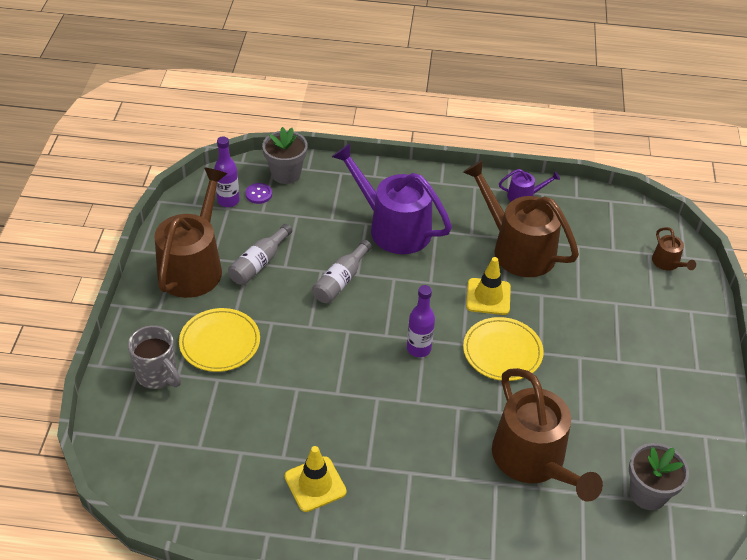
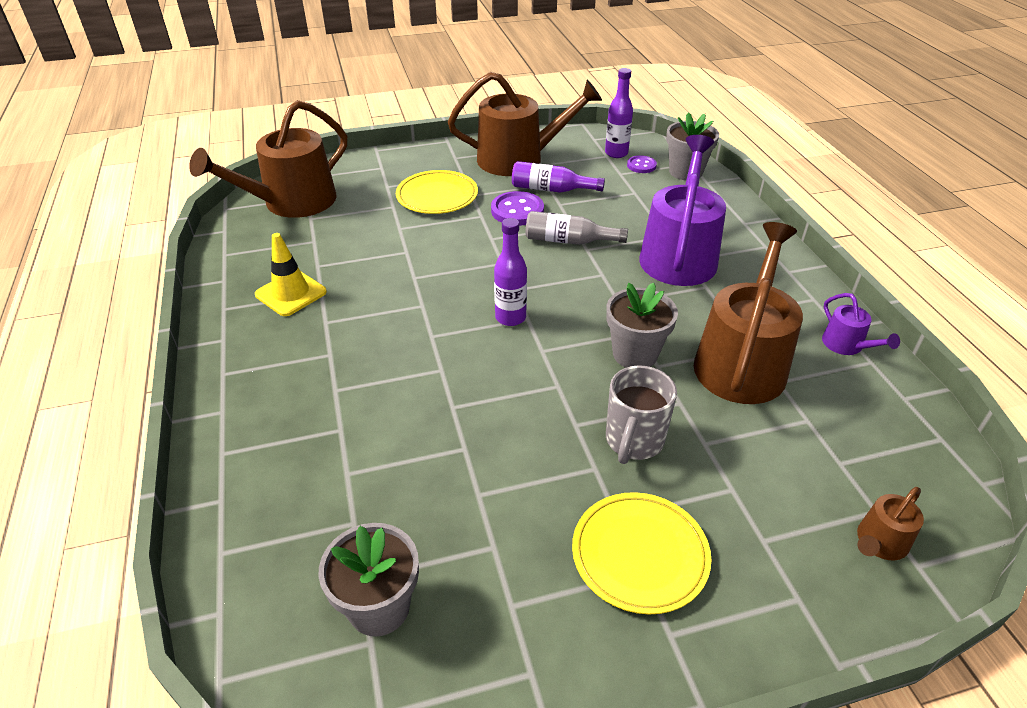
camera: 70 degrees right, 5 degrees down
grey mug [128,325,181,389] -> grey mug moved to [606,365,677,464]
grey bottle [228,224,292,285] -> purple bottle [512,161,605,193]
yellow plate [463,317,544,381] -> yellow plate moved to [572,492,711,615]
yellow traffic cone [466,257,511,315] -> grey flower pot [606,283,678,368]
brown watering can [492,368,603,502] -> brown watering can moved to [189,100,347,218]
none -> purple button [491,191,544,226]

